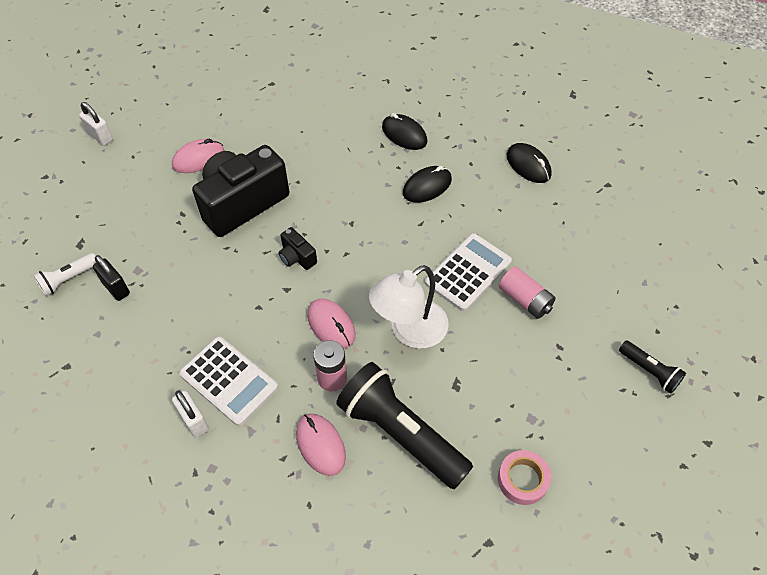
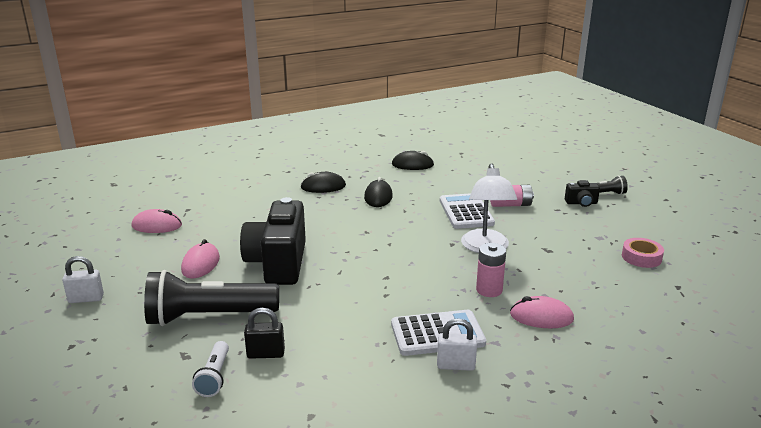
camera: 50 degrees left, 30 degrees down
black camera [279,227,317,270] -> black camera moved to [565,180,600,207]
pink mouse [307,299,355,349] -> pink mouse moved to [132,209,182,233]
black flashlight [336,362,473,489] -> black flashlight moved to [144,270,279,326]

